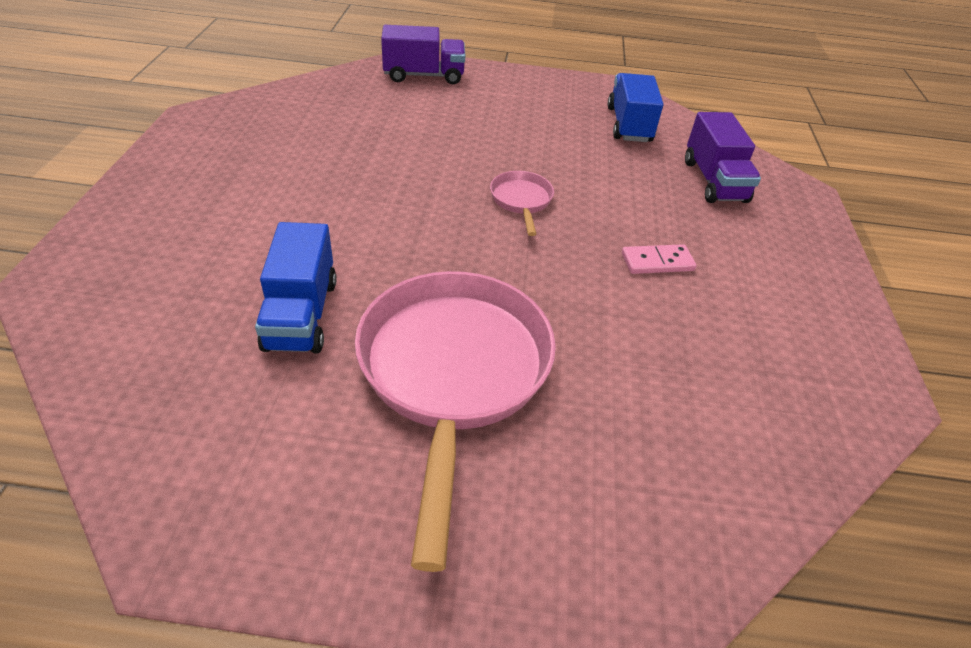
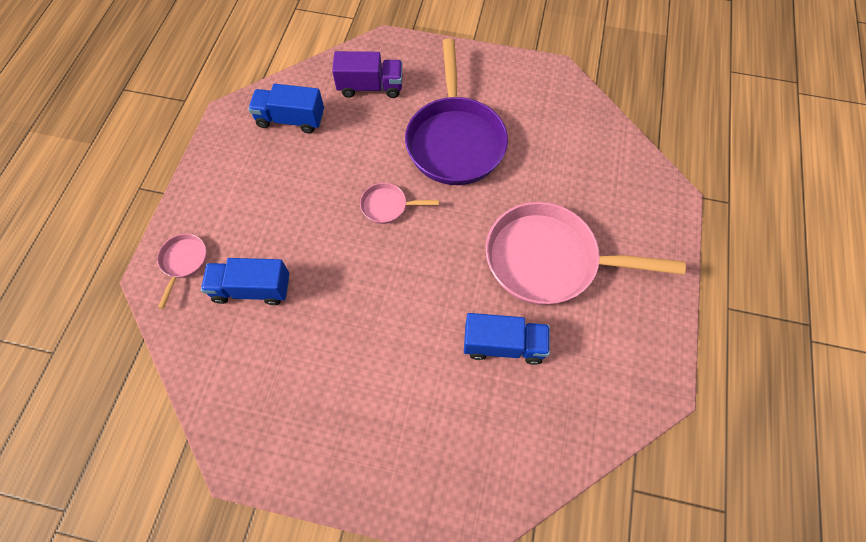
camera: 80 degrees left, 20 degrees up
purple truck [381,25,465,84] -> pink pan [157,234,207,309]
pink domino [622,244,697,274] -> purple pan [405,38,508,185]
none -> blue truck [201,258,289,305]

